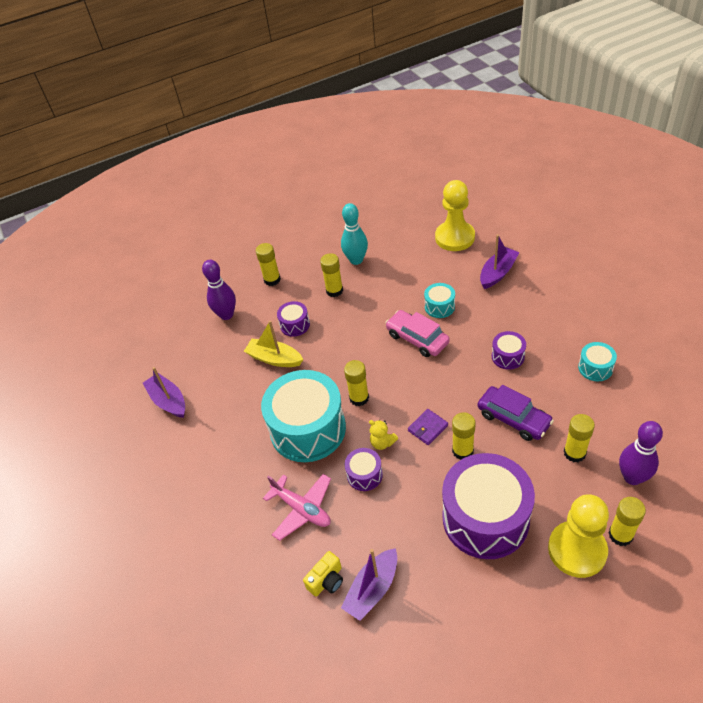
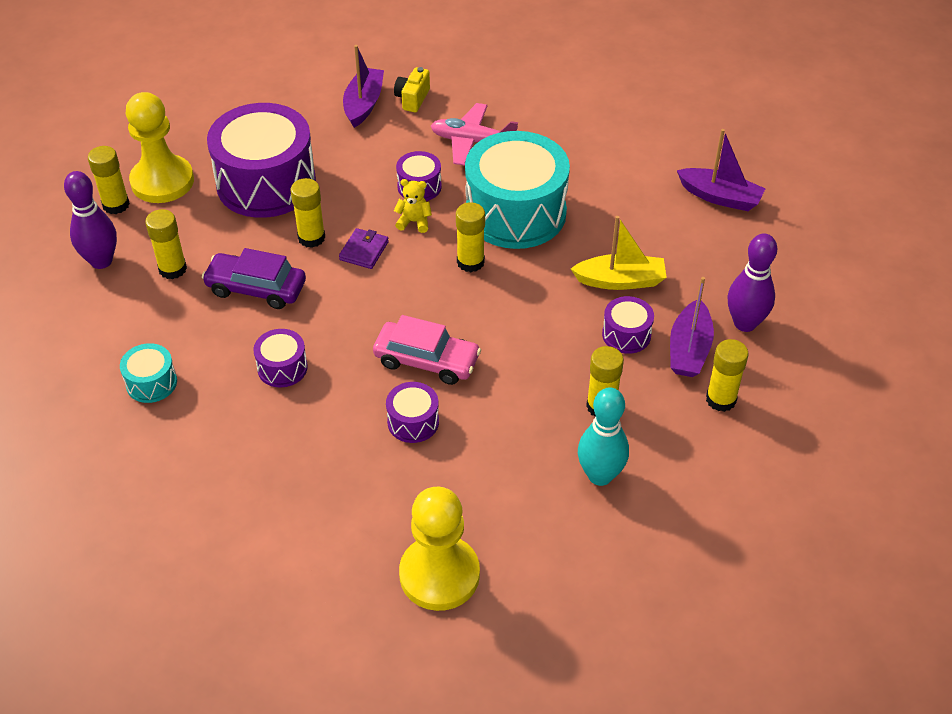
camera: 150 degrees right, 0 degrees up
turquoise drum [424,283,455,318] -> purple drum [386,382,439,443]
purple boat [480,235,519,289] -> purple boat moved to [670,277,714,377]

